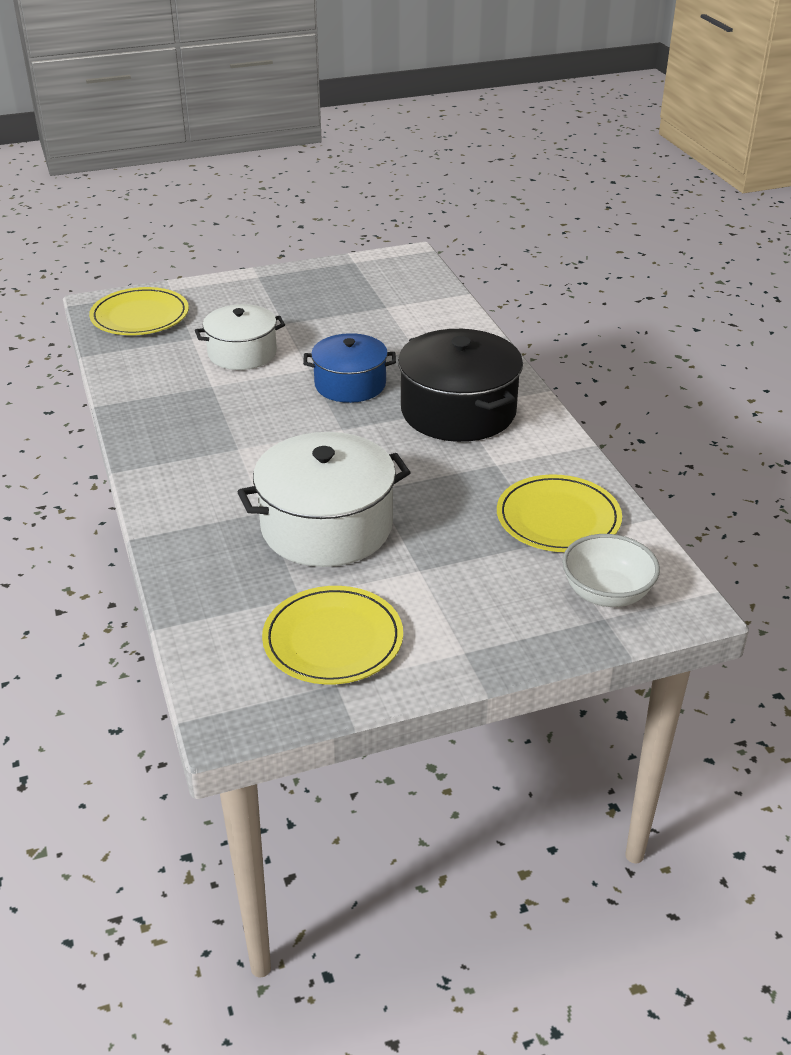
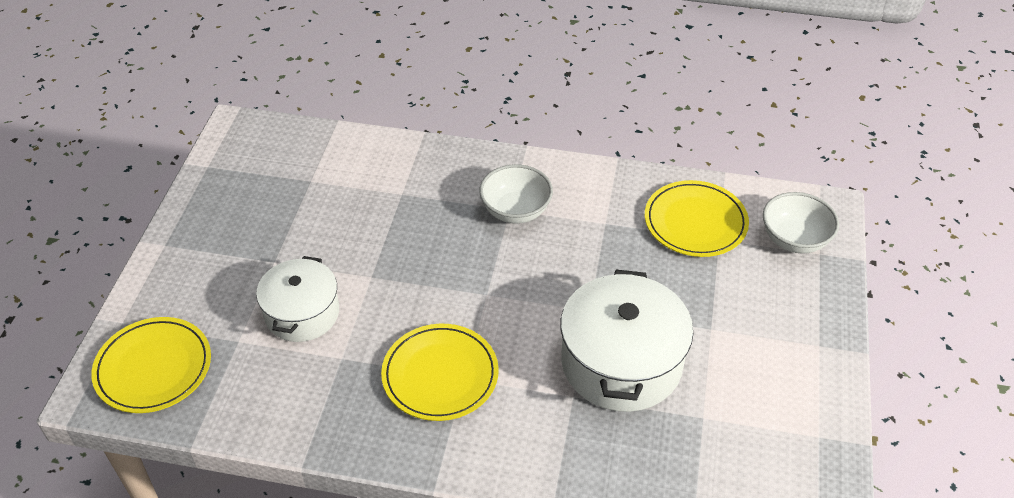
camera: 60 degrees left, 10 degrees up
yellow plate [262,586,403,685] -> yellow plate moved to [381,324,499,421]
blue pot [303,333,396,403] -> none
black pot [398,329,523,442] -> white bowl [479,164,553,224]

